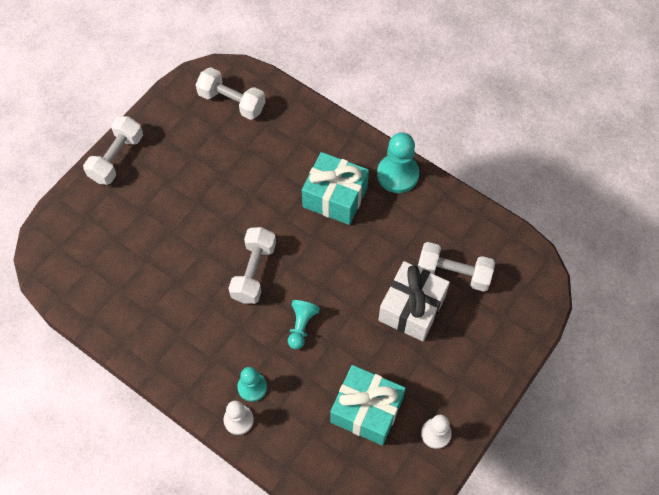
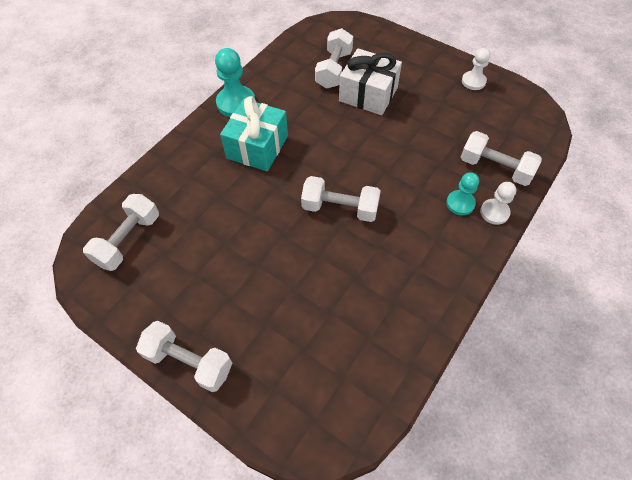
camera: 90 degrees left, 5 degrees down
turquoise pawn [288,300,320,349] -> none
turquoise gift [330,365,406,445] -> none
none -> white dumbbell [461,131,542,186]

